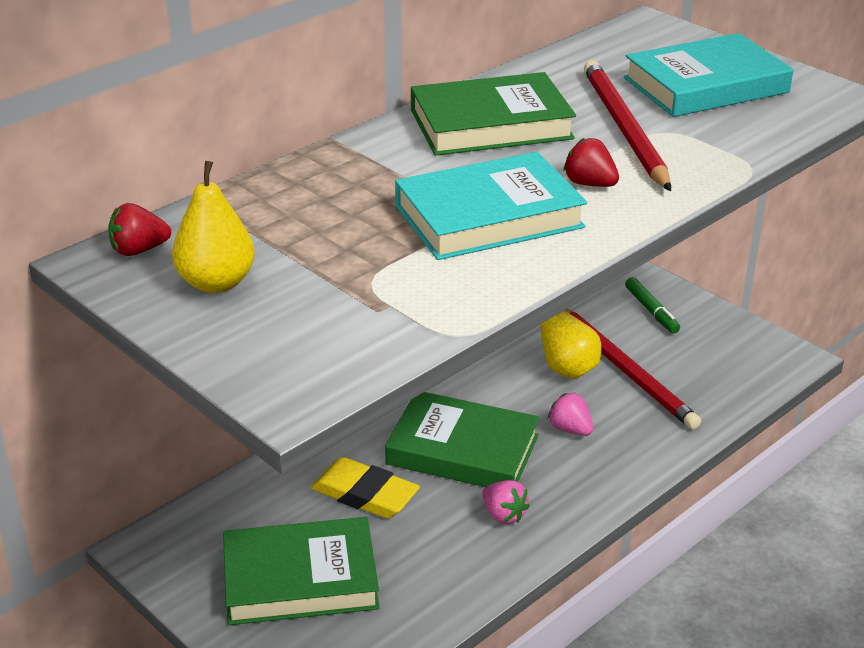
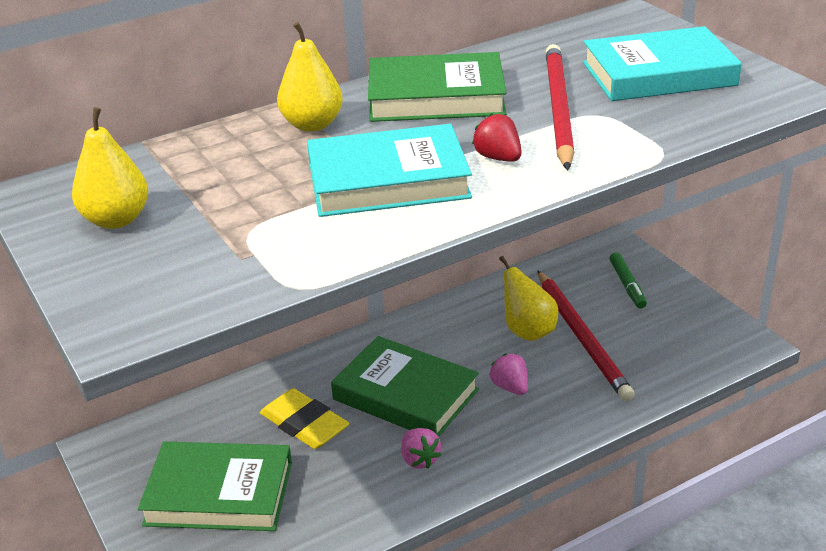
camera: 15 degrees right, 0 degrees up
red strawberry [108,203,171,256] -> none
none -> yellow pear [277,22,343,132]

